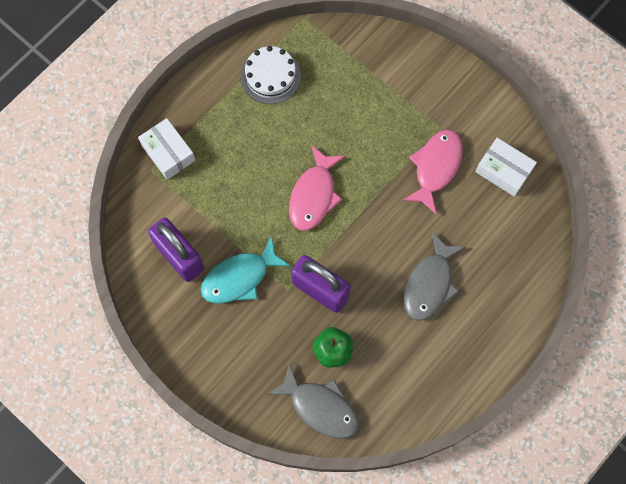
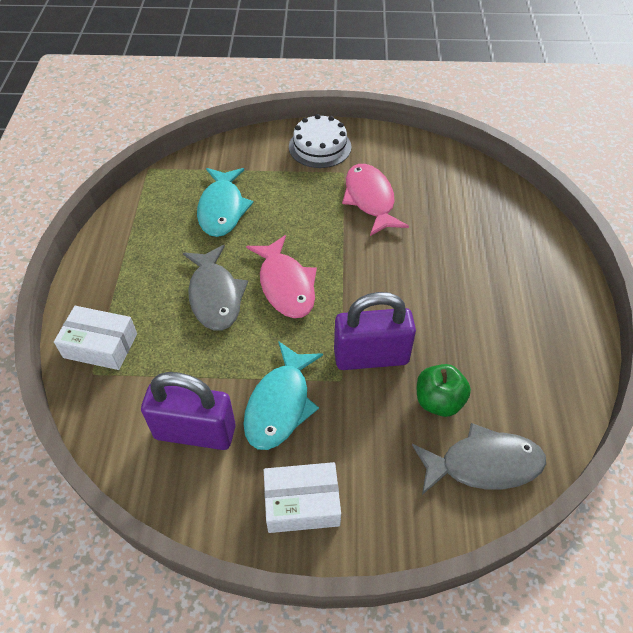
camera: 40 degrees left, 20 degrees down
white cake [241,46,301,104] -> white cake moved to [289,114,351,168]
grey fish [404,232,466,321] -> grey fish moved to [183,245,248,330]
white box [475,138,537,197] -> white box moved to [264,462,341,533]
none -> turquoise fish [197,168,254,237]

